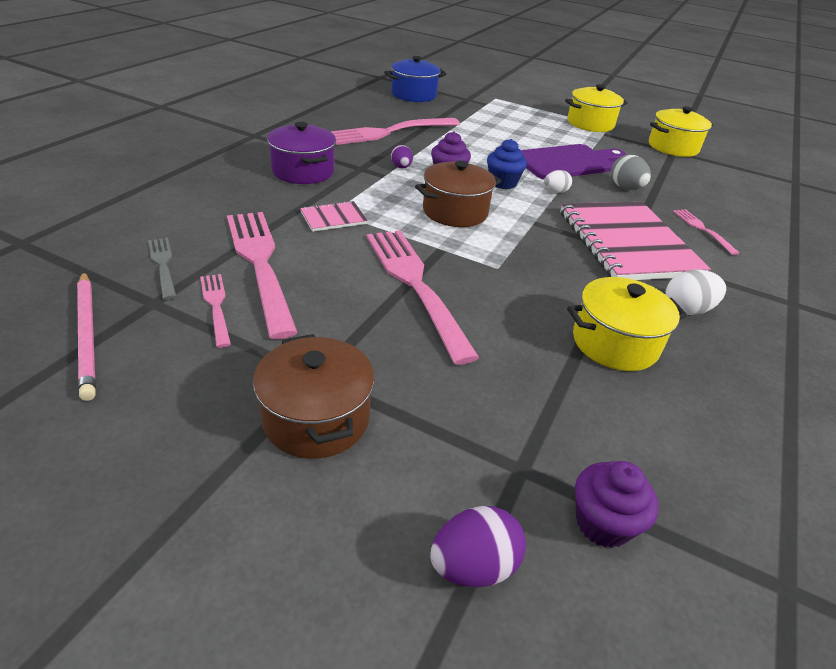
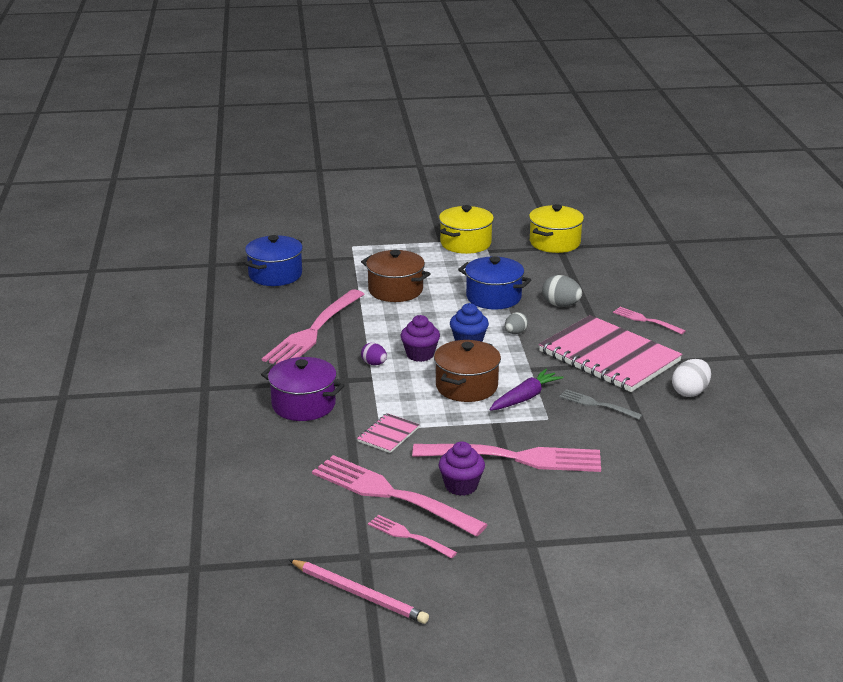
camera: 30 degrees left, 10 degrees down
grey fork [148,238,177,300] -> grey fork moved to [559,389,643,420]
brown pot [253,334,375,459] -> brown pot moved to [361,250,430,302]
pink fork [367,230,479,365] -> pink fork turned 150 degrees clockwise [412,444,601,472]
purple egg [430,506,526,587] -> none
purple cutting board [521,144,626,179] -> blue pot [458,256,531,310]
white egg [544,170,572,193] -> grey egg [505,312,528,334]
yellow pot [567,277,687,371] -> none
purple cupcake [575,461,659,548] -> purple cupcake moved to [439,441,485,496]
none -> purple carrot [489,369,564,411]

